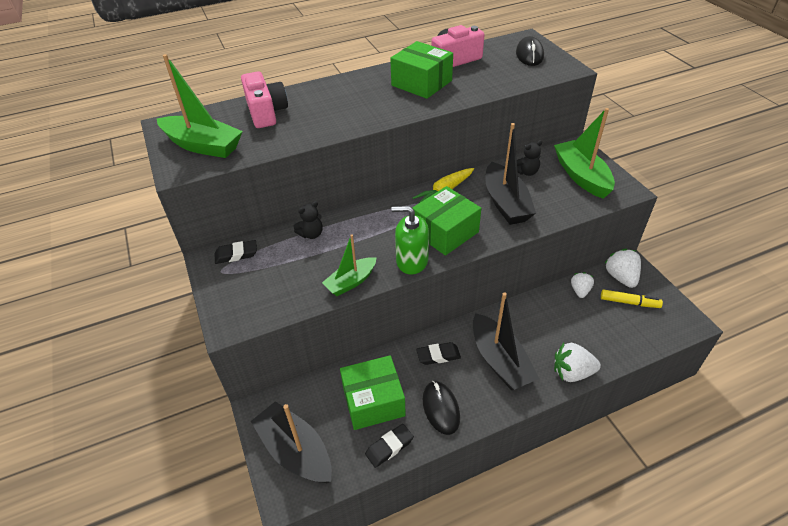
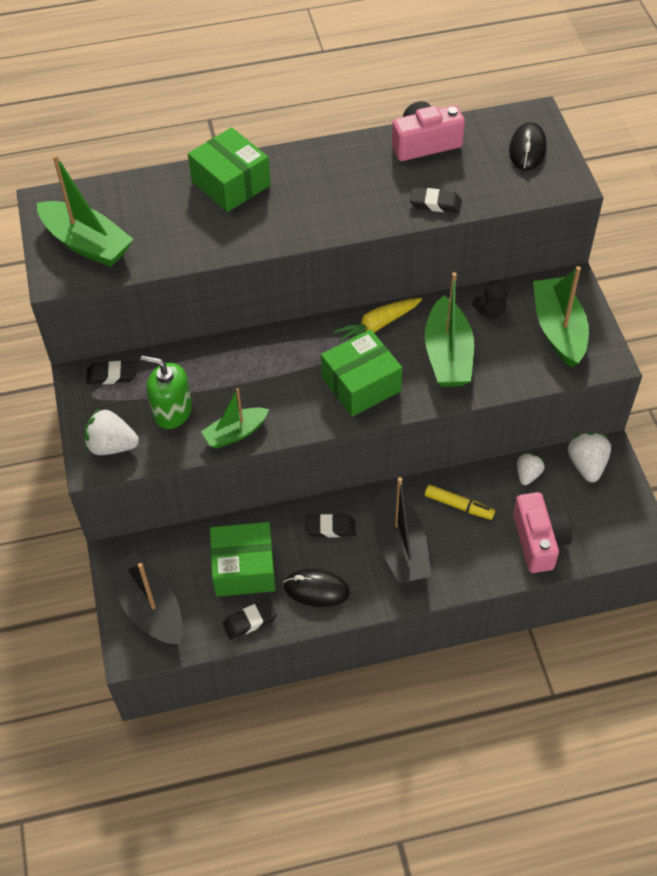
camera: 10 degrees right, 10 degrees up
pink camera [241,71,288,128] -> pink camera moved to [513,492,572,573]
black teddy bear [293,201,323,239] -> none
green box [390,41,453,99] -> green box moved to [188,127,271,212]
green soap dispenser [391,206,429,274] -> green soap dispenser moved to [140,356,192,429]
black mouse [423,381,460,435] -> black mouse turned 75 degrees counterclockwise [283,569,350,607]
black boat [485,123,536,225] -> green boat [425,272,474,387]
white strawberry [554,343,601,382] -> white strawberry moved to [84,408,139,455]
yellow marker [601,289,663,308] -> yellow marker moved to [425,485,495,520]
none -> black eraser [410,188,462,213]

